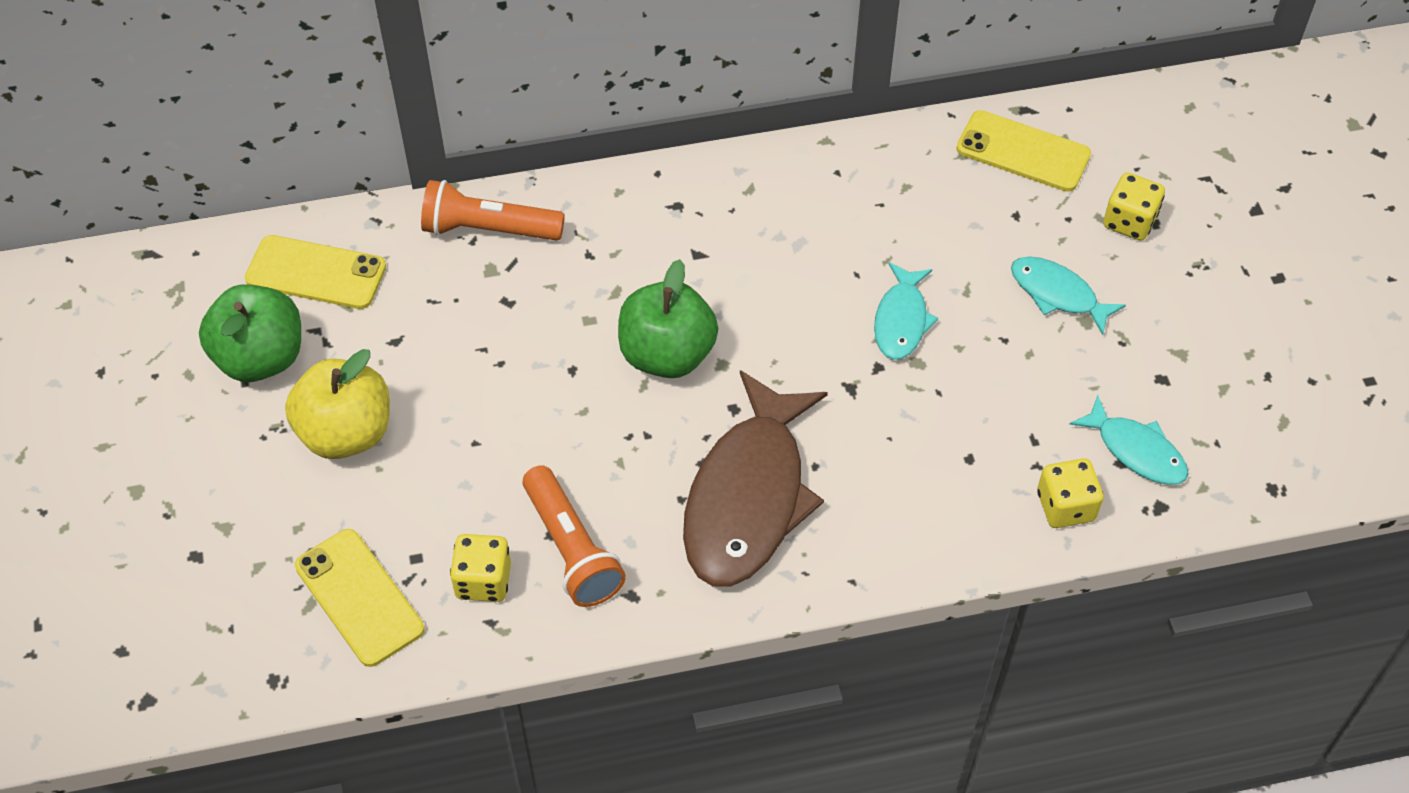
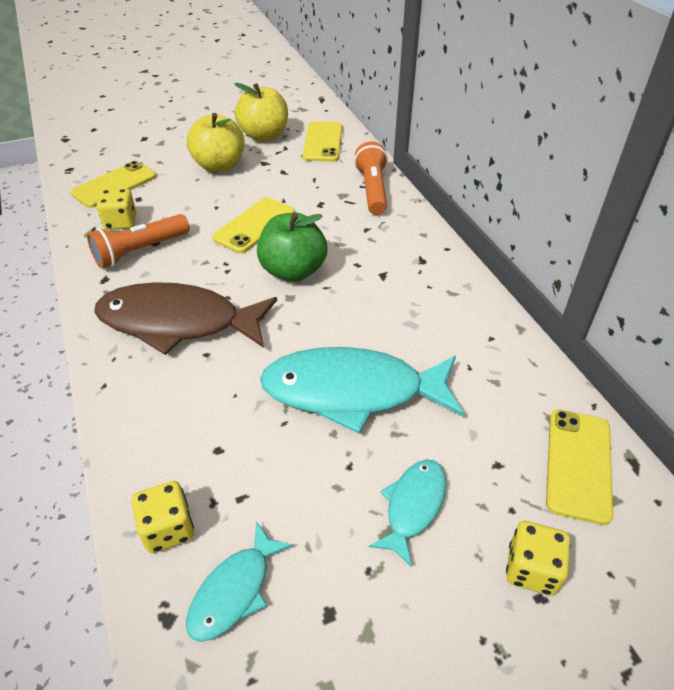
camera: 80 degrees right, 10 degrees down
green apple [199,284,301,382] -> yellow apple [234,83,288,142]
turquoise fish [874,262,938,360] -> turquoise fish [260,347,464,433], size x1.97
none -> yellow phone [212,197,295,253]

